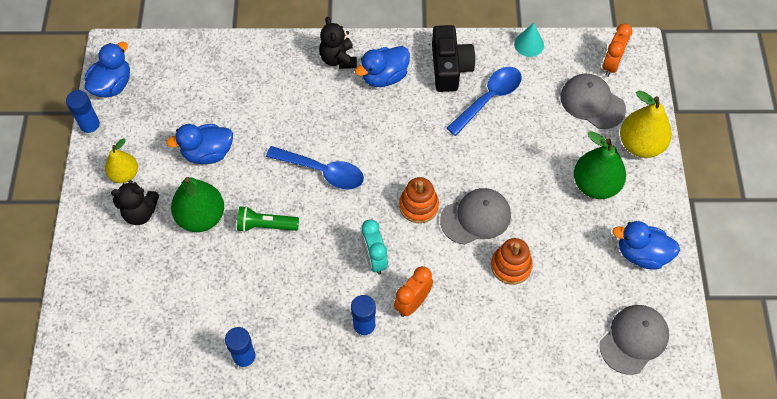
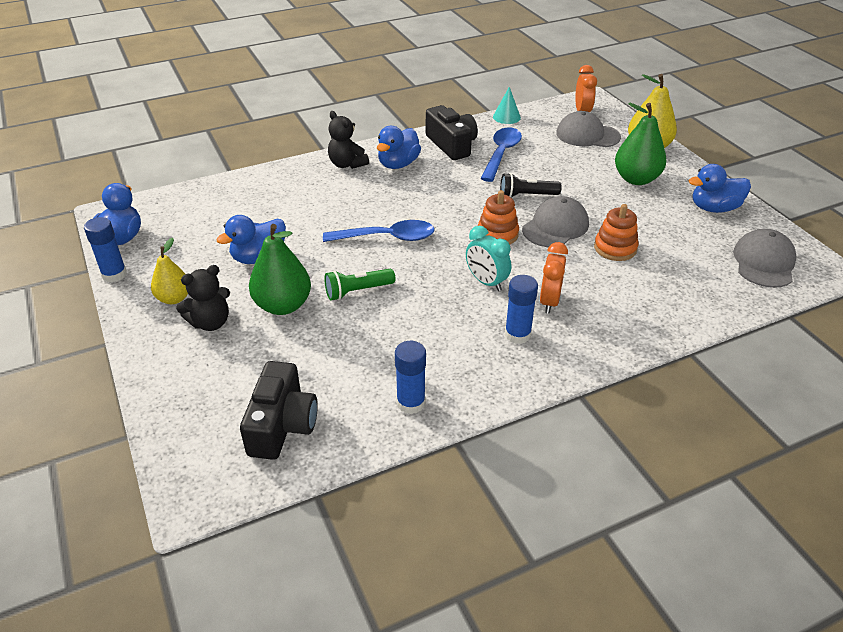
camera: 25 degrees left, 20 degrees down
none -> black camera [240,361,318,460]
none -> black flashlight [500,173,562,197]

